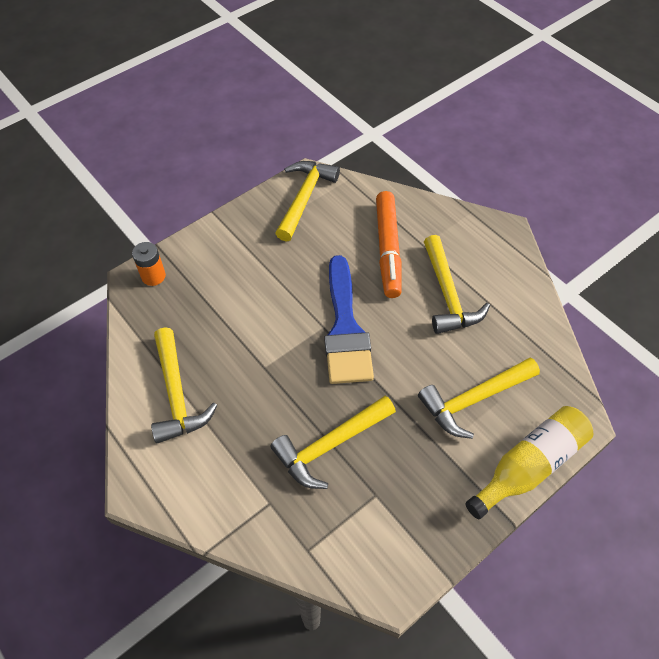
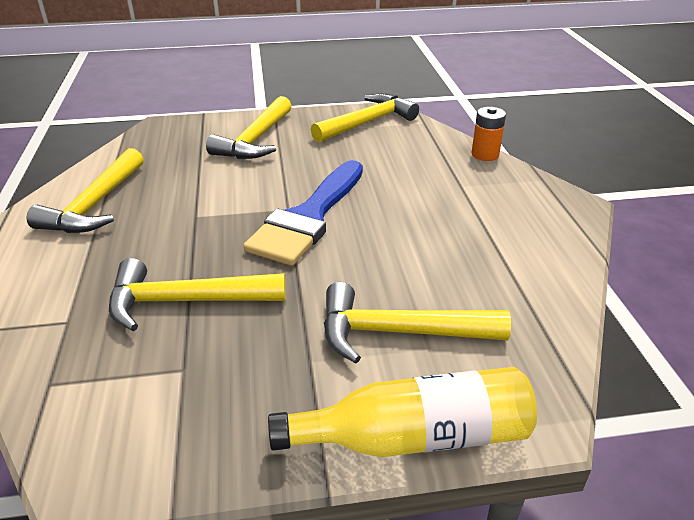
camera: 30 degrees right, 20 degrees down
orange battery [132,242,166,286] -> orange battery moved to [471,107,506,161]
orange marker [376,191,402,298] -> none
yellow hammer [424,235,490,334] -> yellow hammer moved to [206,96,292,159]

